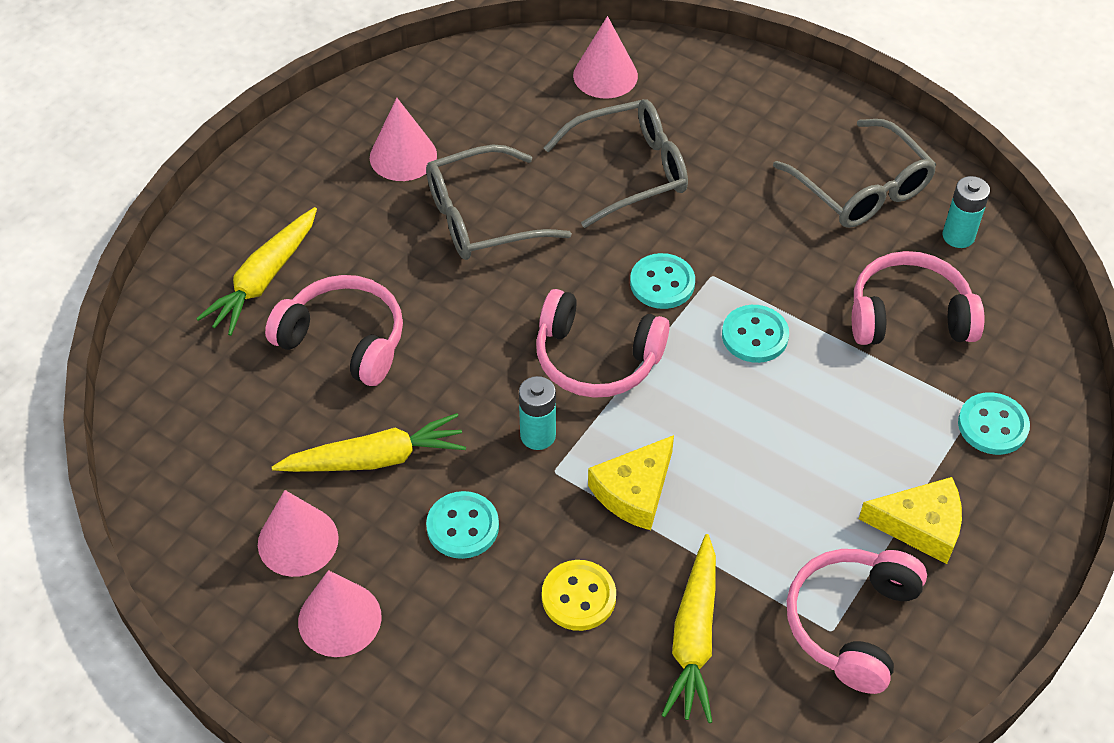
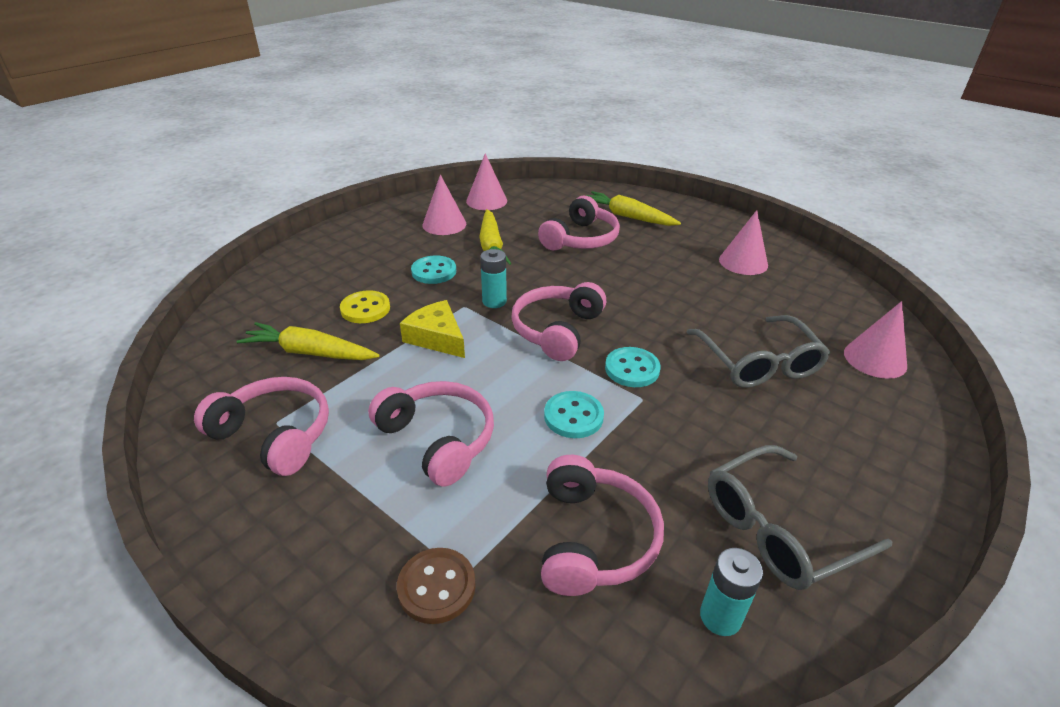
camera: 95 degrees right, 15 degrees down
pink cone [298,570,381,657] -> pink cone moved to [466,153,507,210]
grey glasses [426,144,572,260] -> none
yellow cheese [859,477,962,564] -> none
turquoise button [958,392,1030,455] -> brown button [397,548,476,624]
none -> pink headphones [368,381,494,487]

